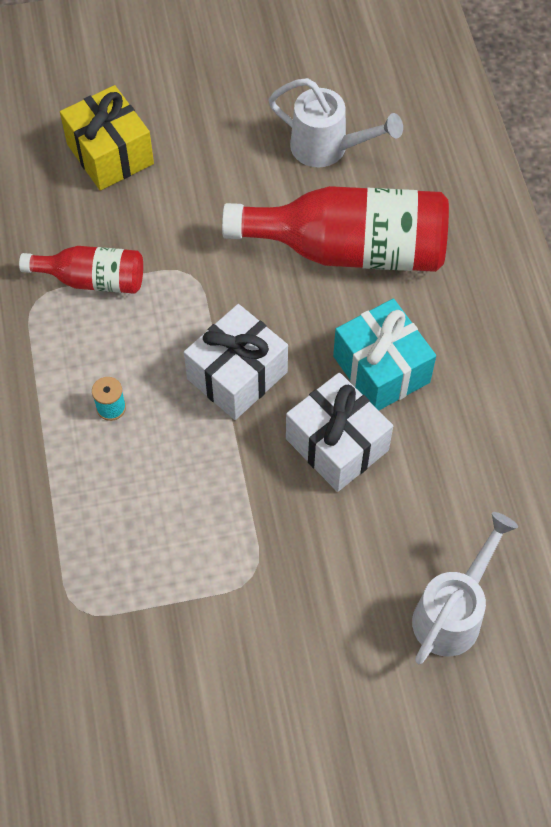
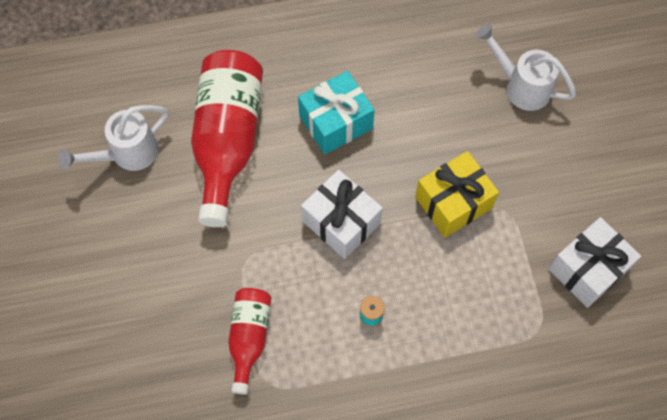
camera: 90 degrees left, 5 degrees up
yellow gift [60,85,154,190] -> yellow gift moved to [415,151,499,238]
white watering can [268,78,403,167] -> white watering can turned 150 degrees counterclockwise [58,105,169,171]
white gift [286,372,393,492] -> white gift moved to [549,217,641,308]

